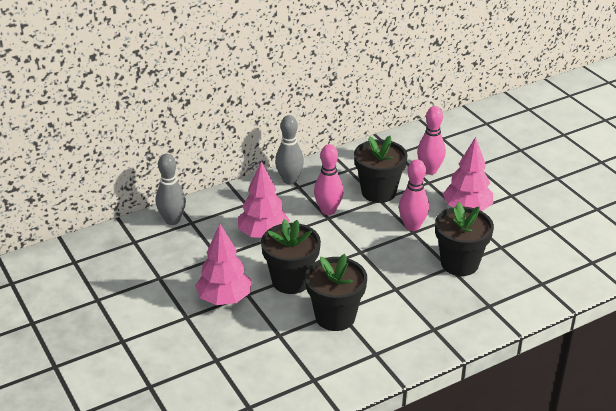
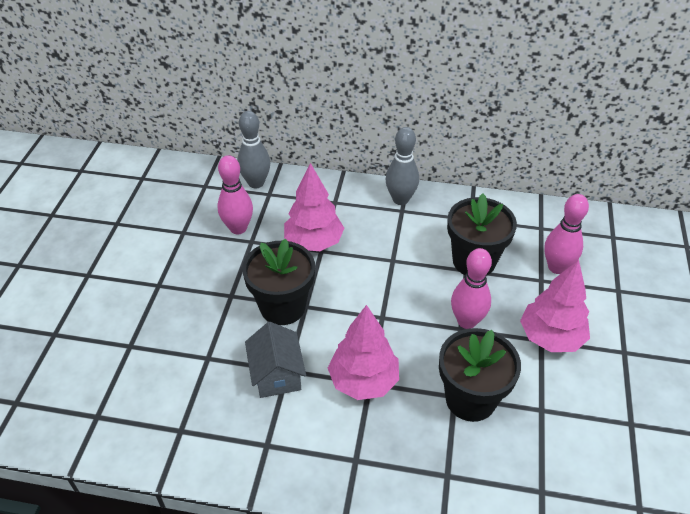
camera: 40 degrees right, 10 degrees up
pink tree [195,224,252,305] -> pink tree moved to [328,305,399,400]
black flower pot [305,254,367,331] -> grey house [245,322,306,398]
pink bowling pin [314,144,344,215] -> pink bowling pin moved to [217,155,253,234]

